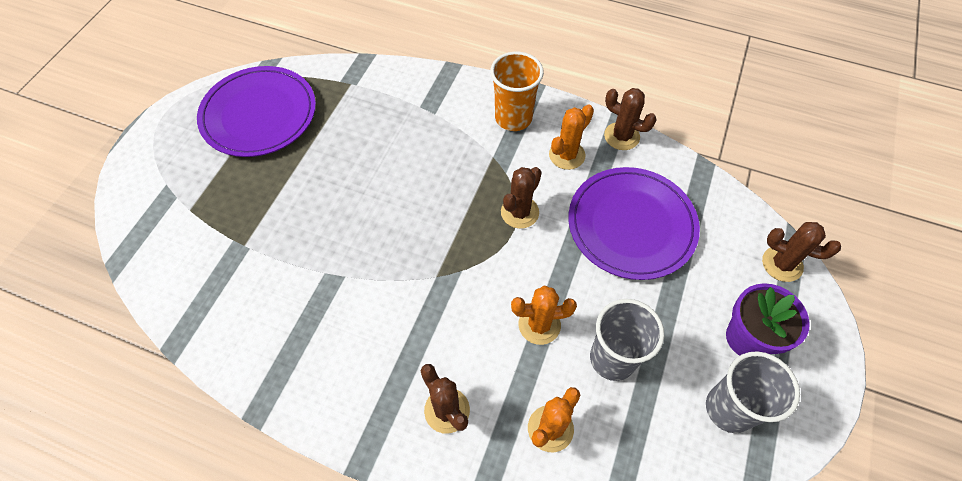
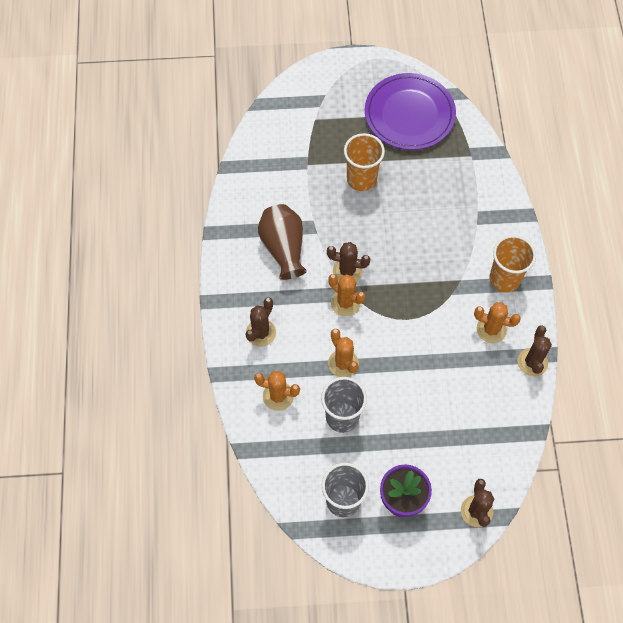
camera: 65 degrees right, 5 degrees up
brown cactus [501,167,542,229] -> brown cactus moved to [327,242,370,282]
purple plate [568,167,700,280] -> none
none -> brown vase [258,204,307,280]
none -> orange cactus [328,274,365,316]
none -> orange cup [344,133,385,191]

